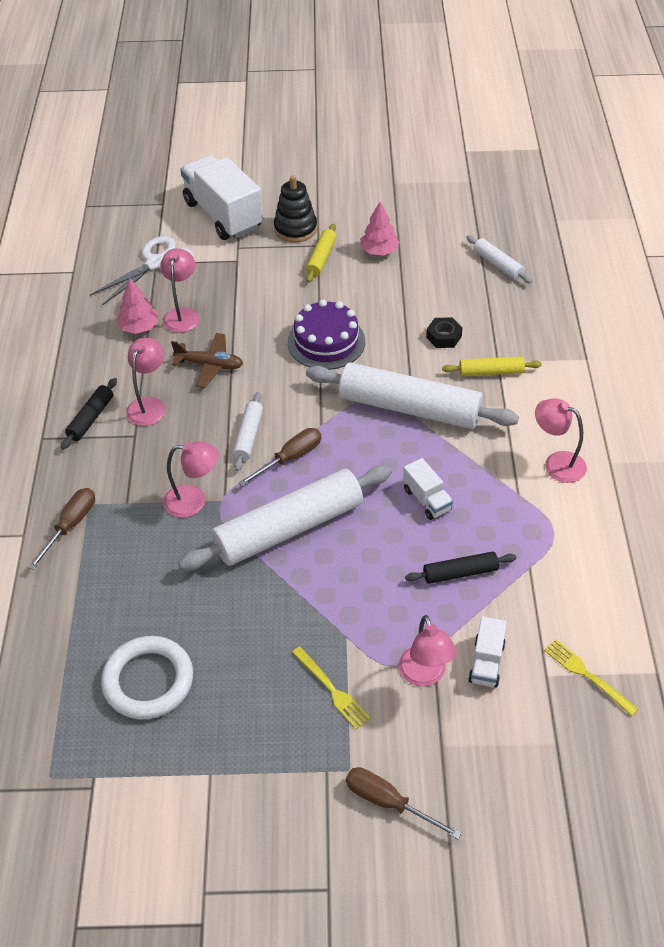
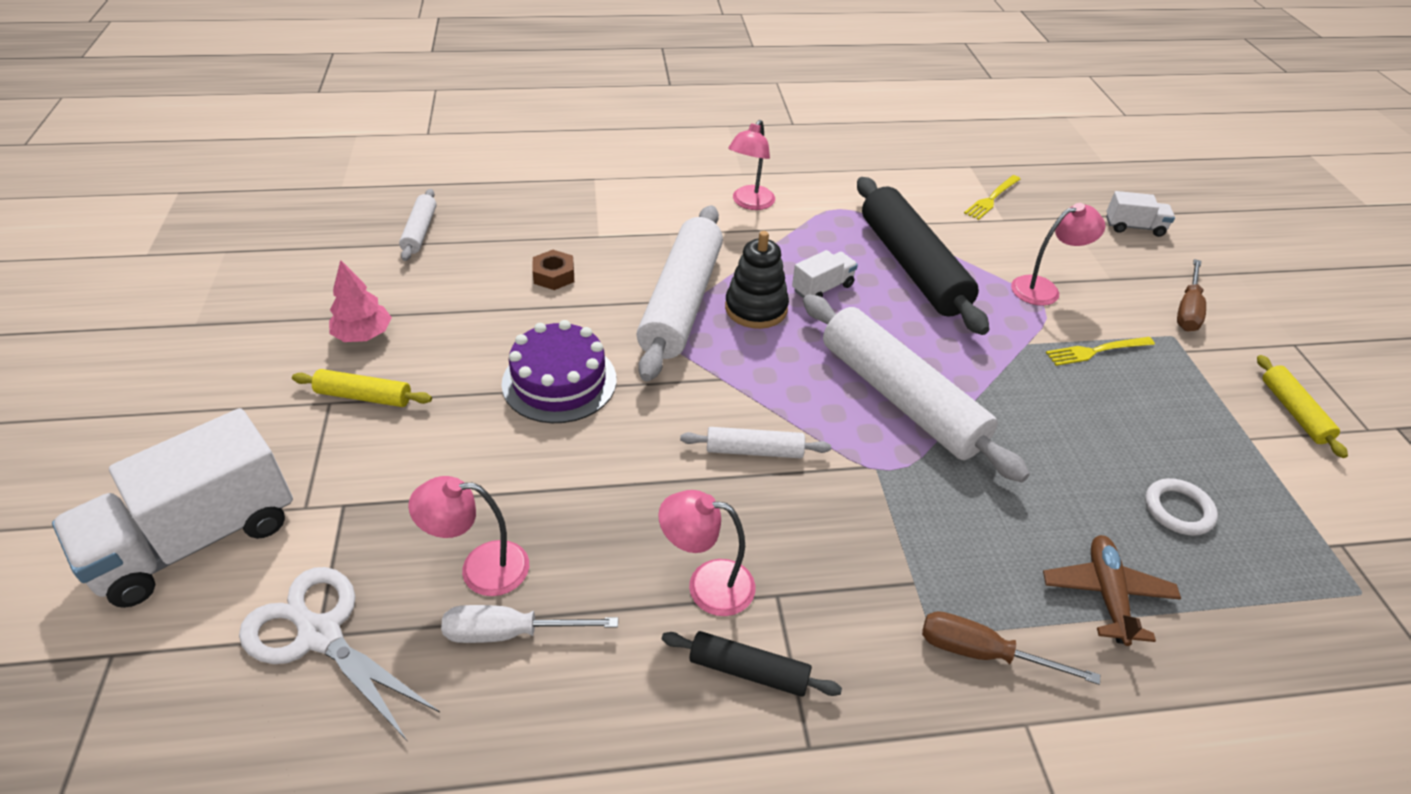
camera: 100 degrees left, 5 degrees down
white ring [101,636,193,719] -> white ring [1145,478,1218,536], size x0.58
pink tree [116,278,158,334] -> white screwdriver [441,605,618,643]
pink lamp [163,441,219,518] -> none
brown plane [171,333,243,388] -> brown plane moved to [1043,535,1181,646]
brown screwdriver [238,428,321,486] -> none
black stacking toy [274,175,317,242] -> black stacking toy moved to [725,231,789,329]
yellow fork [292,646,370,729] -> yellow fork turned 150 degrees counterclockwise [1046,337,1155,366]
black rolling pin [405,551,516,584] -> black rolling pin [857,177,989,335], size x2.14
black nut [426,317,463,348] -> brown nut [532,250,574,290]
yellow rolling pin [442,357,542,376] -> yellow rolling pin moved to [1257,355,1348,458]
white rolling pin [466,235,532,284] -> white rolling pin turned 45 degrees counterclockwise [399,189,436,261]
white truck [468,617,507,688] -> white truck moved to [1106,191,1175,237]

